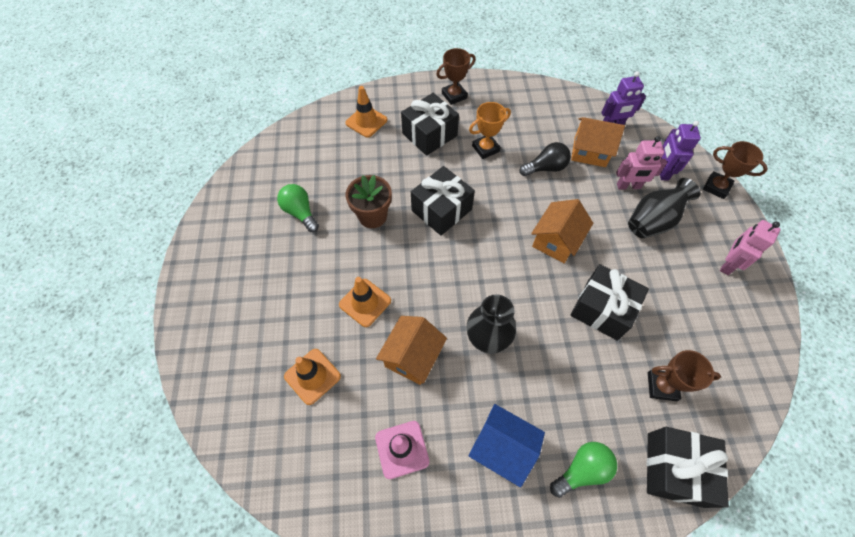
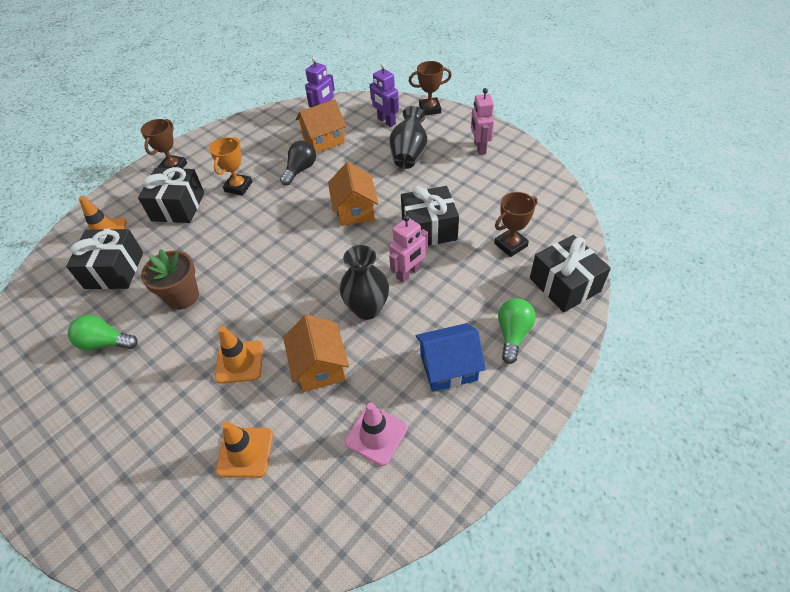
camera: 40 degrees left, 10 degrees down
black gift [411,166,475,236] -> black gift moved to [66,229,143,289]
pink robot [616,136,667,190] -> pink robot moved to [389,215,428,283]

